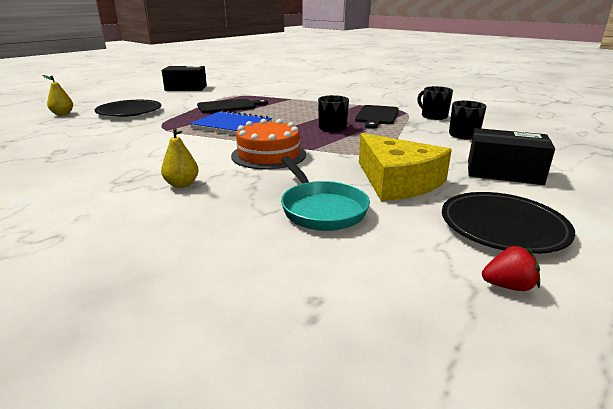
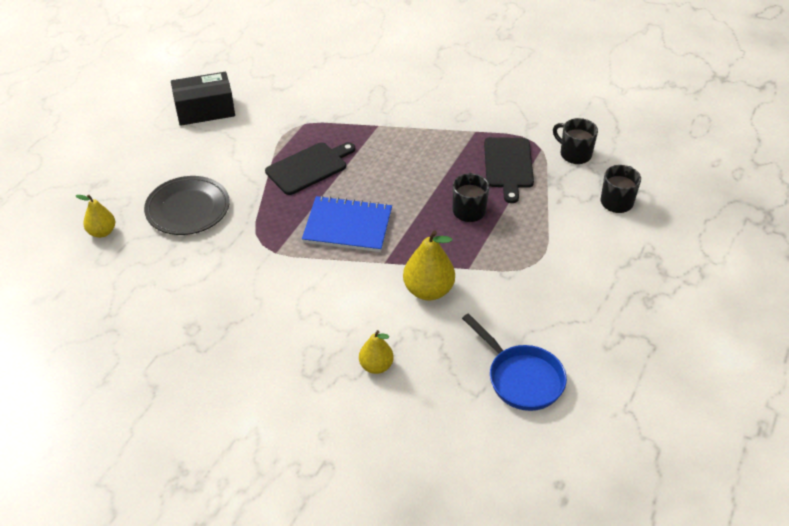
camera: 15 degrees left, 20 degrees up
orange cake [231,119,306,169] -> yellow pear [403,230,455,300]
turquoise pan [281,156,370,231] -> blue pan [462,313,567,411]
yellow cheese [359,133,452,201] -> none
black plate [442,192,575,254] -> none
black box [468,128,555,185] -> none
red strawberry [482,246,540,291] -> none

